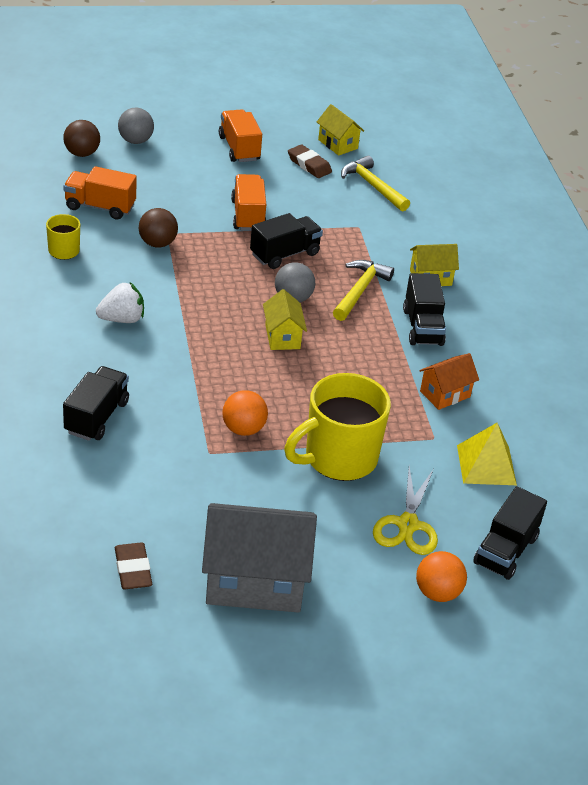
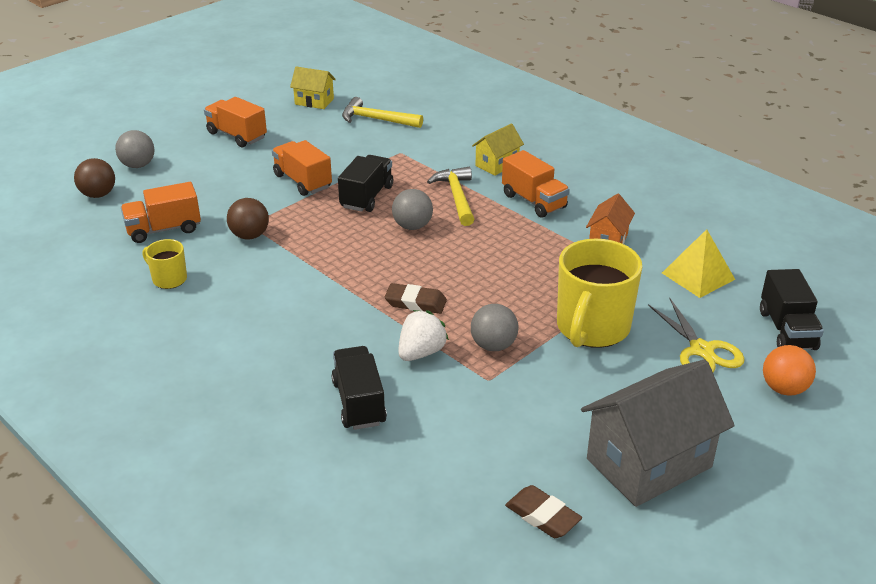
camera: 30 degrees left, 5 degrees down
white strawberry [96,282,144,323] -> white strawberry moved to [398,310,449,361]
orange ball [222,390,268,436] -> grey ball [471,304,518,351]
yellow house [263,289,307,350] -> none
brown eraser [288,144,332,178] -> brown eraser moved to [384,283,447,314]
black truck [403,273,446,346] -> orange truck [502,150,570,218]

